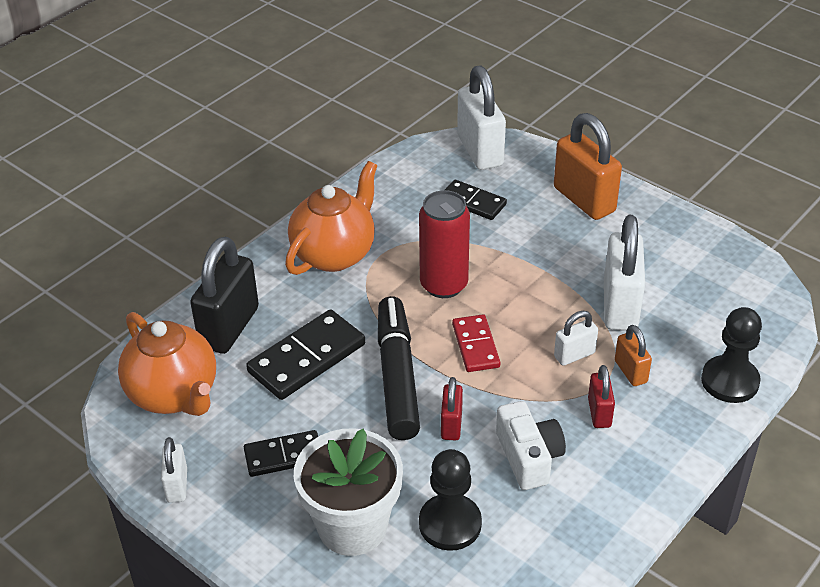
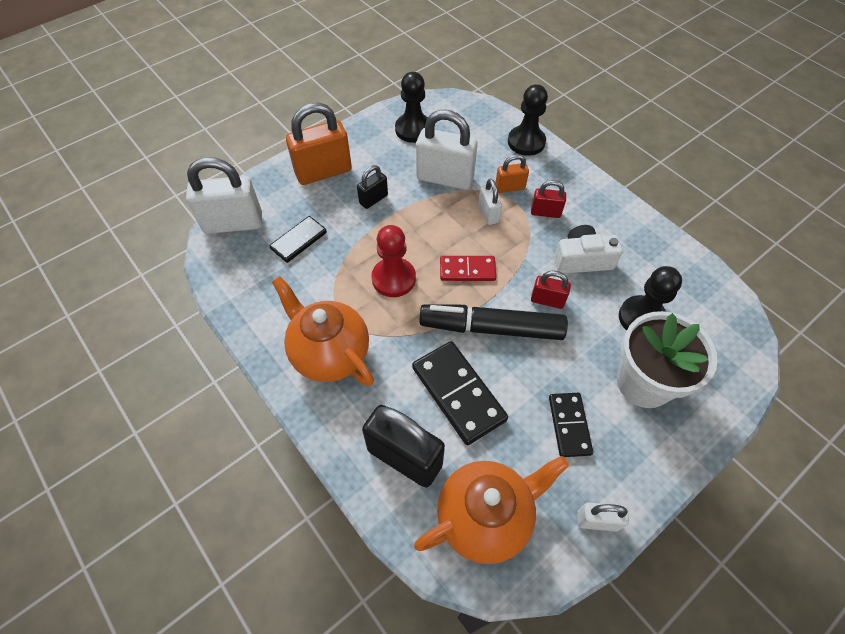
camera: 80 degrees left, 15 degrees up
red can [419,190,470,298] -> red pawn [371,225,416,297]
none -> black padlock [357,165,388,209]
none -> black pawn [395,72,428,143]

